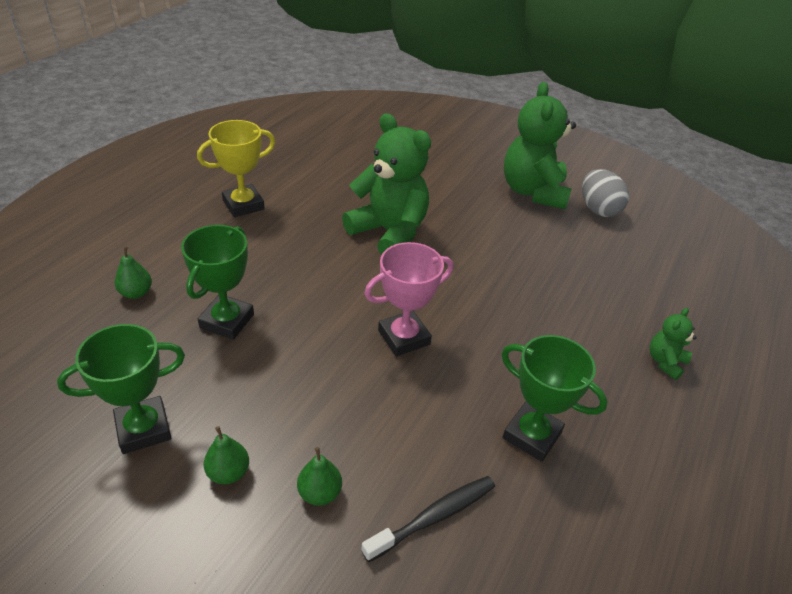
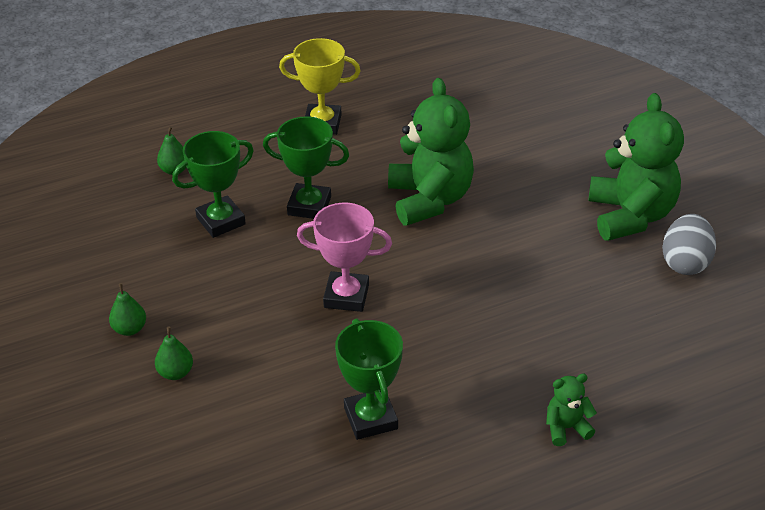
camera: 40 degrees right, 0 degrees up
green trophy [57,324,185,454] -> green trophy moved to [263,116,349,219]
black toothbrush [361,476,495,562] -> none
green teddy bear [504,82,576,210] -> green teddy bear turned 135 degrees clockwise [588,93,684,241]

